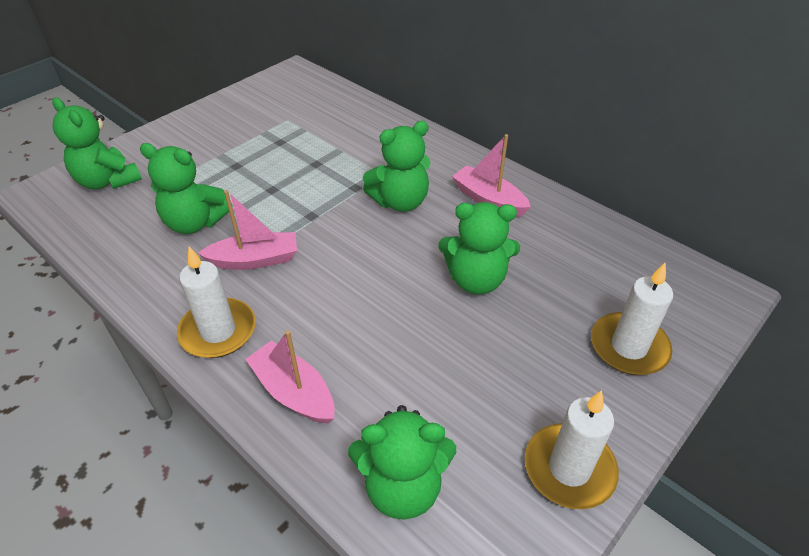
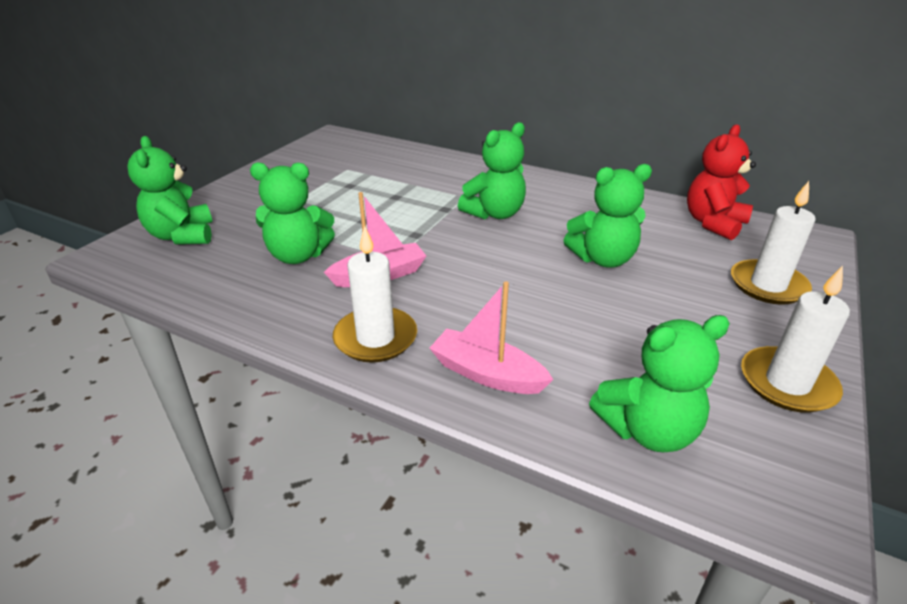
camera: 15 degrees left, 10 degrees down
green teddy bear [52,97,142,189] -> green teddy bear turned 45 degrees clockwise [127,136,212,245]
pink boat [452,134,531,217] -> none
none -> red teddy bear [687,125,756,240]

